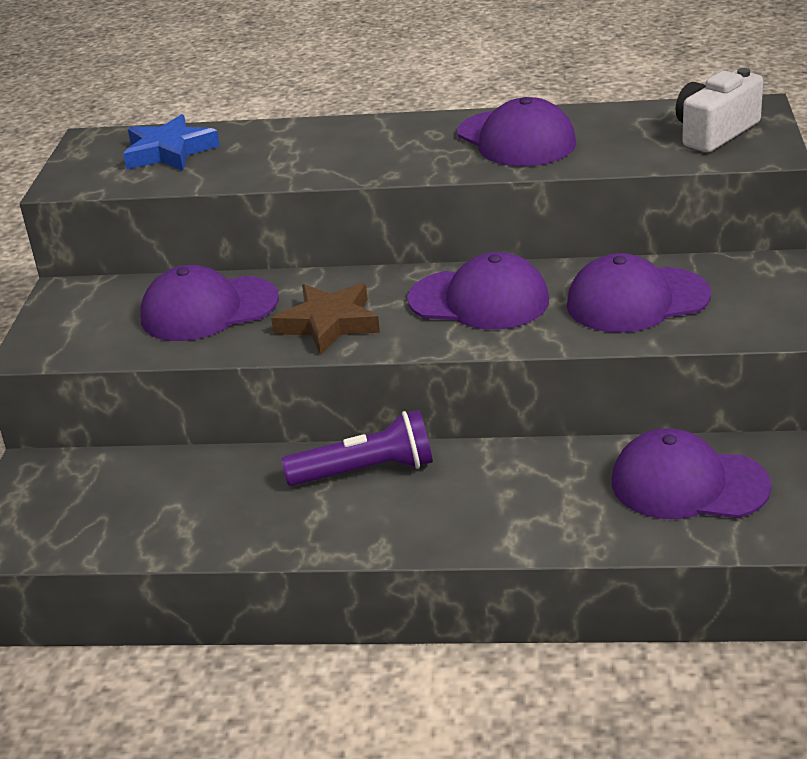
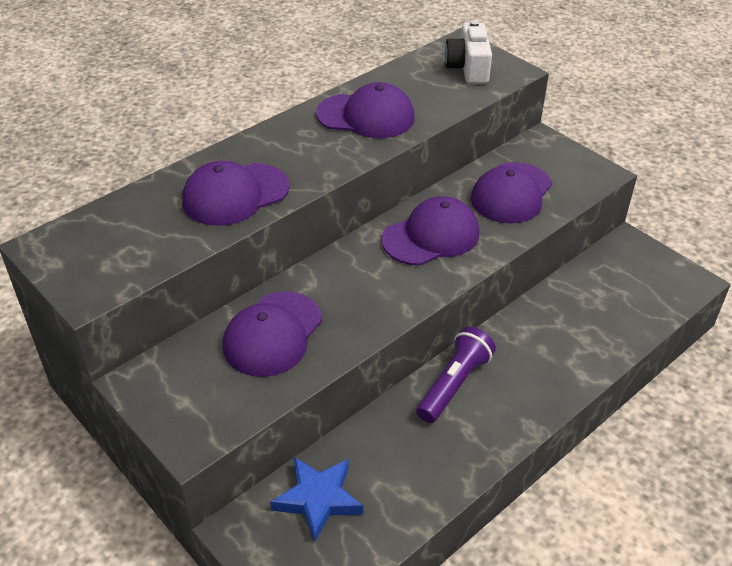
camera: 50 degrees left, 10 degrees up
blue star [123,114,220,171] -> blue star moved to [270,457,363,543]
brown star [271,283,380,355] -> none
purple cap [612,428,772,519] -> purple cap moved to [182,161,290,226]

